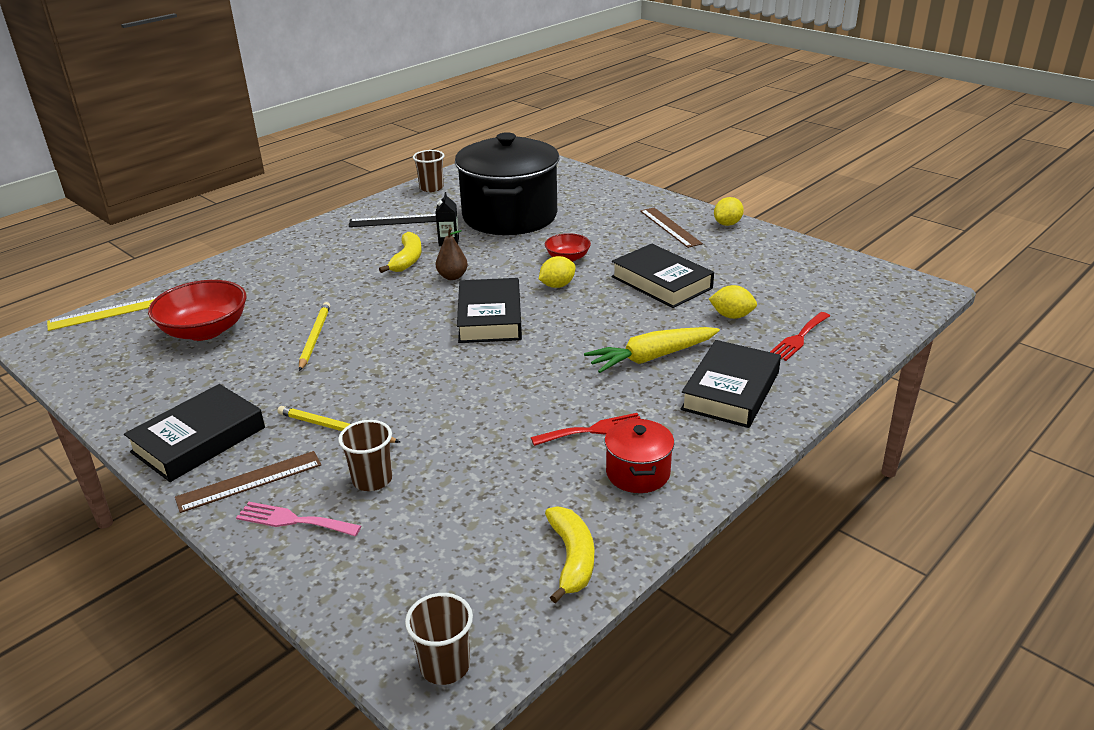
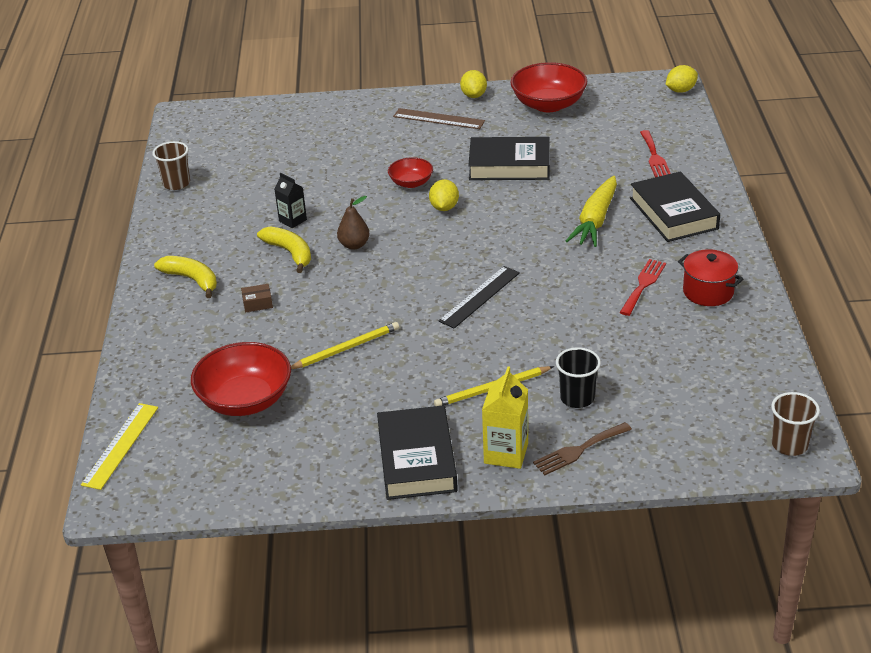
camera: 45 degrees left, 5 degrees up
brown ruler [175,451,321,513] -> yellow carton [482,366,528,469]
pink fork [236,502,361,536] -> brown fork [533,422,632,475]
yellow pencil [299,302,330,371] -> yellow pencil turned 105 degrees clockwise [291,322,399,369]
brown cup [338,420,392,491] -> black cup [556,347,601,408]
black ruler [349,214,436,227] -> black ruler moved to [438,266,520,329]
black pot [455,132,559,235] -> none
black book [457,278,522,343] -> none
yellow banana [545,506,594,603] -> yellow banana moved to [154,256,217,298]
yellow lemon [709,285,757,319] -> yellow lemon moved to [665,65,698,93]
none -> brown box [241,284,273,312]
none -> red bowl [510,62,587,112]

